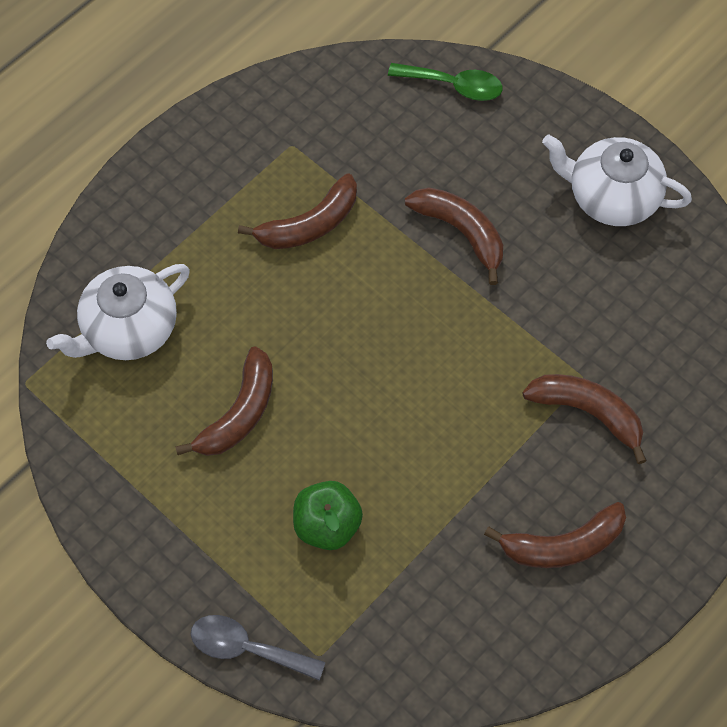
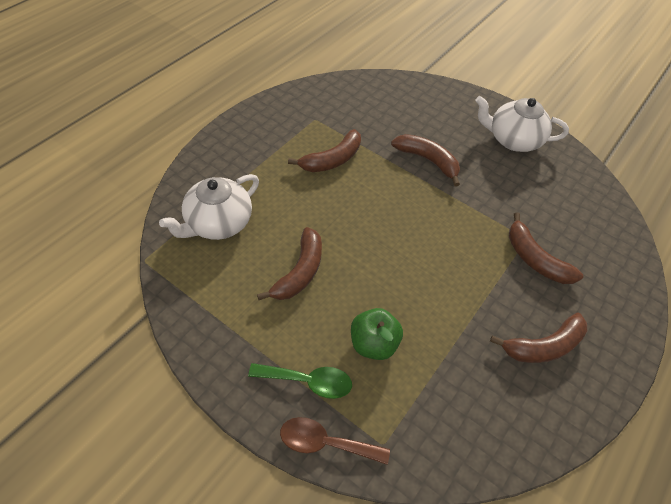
camera: 10 degrees left, 10 degrees down
grey spoon [191,615,325,680] -> brown spoon [280,417,390,465]
green spoon [388,63,503,101] -> green spoon moved to [248,363,352,399]
brown banana [522,374,647,464] -> brown banana turned 150 degrees counterclockwise [509,212,584,284]

